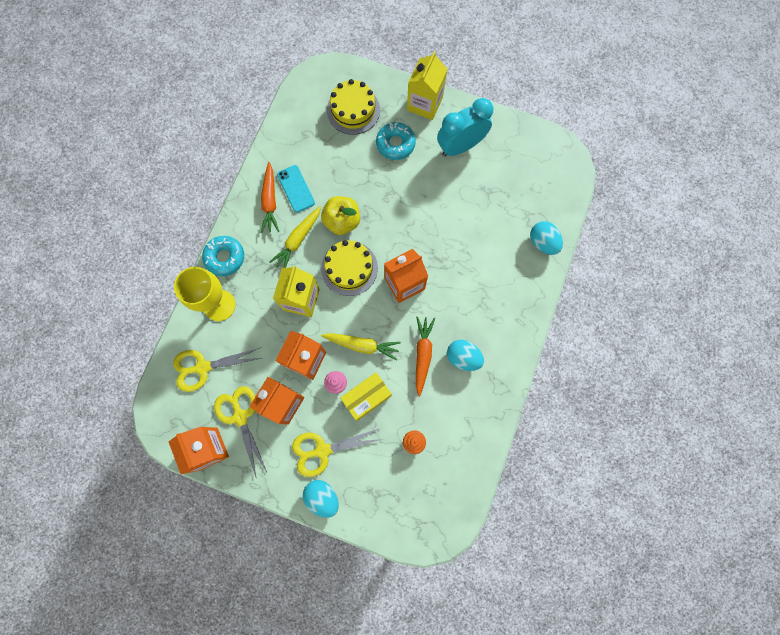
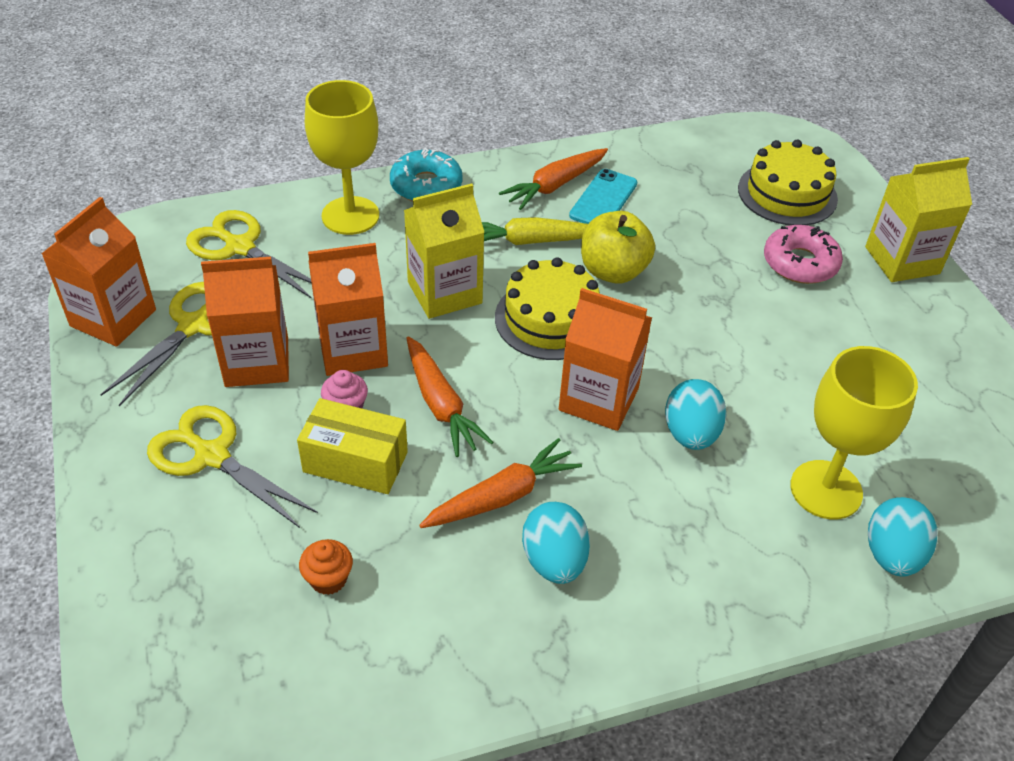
camera: 50 degrees right, 30 degrees down
turquoise egg [303,480,339,518] -> turquoise egg moved to [665,379,726,450]
yellow carrot [321,333,401,361] -> orange carrot [406,336,493,457]
turquoise donut [376,122,416,160] -> pink donut [764,225,843,284]
turquoise clock [437,98,493,157] -> none
none -> yellow goblet [790,346,918,519]

